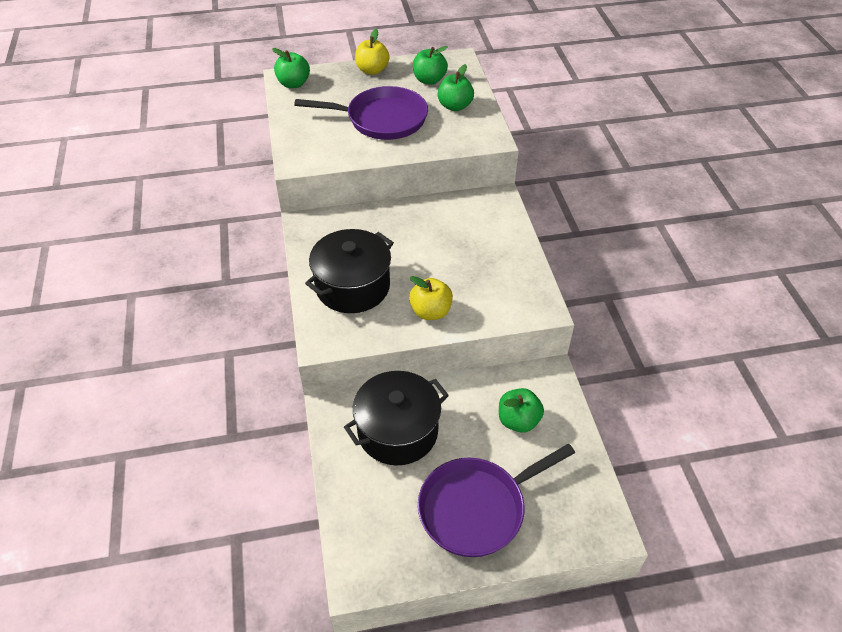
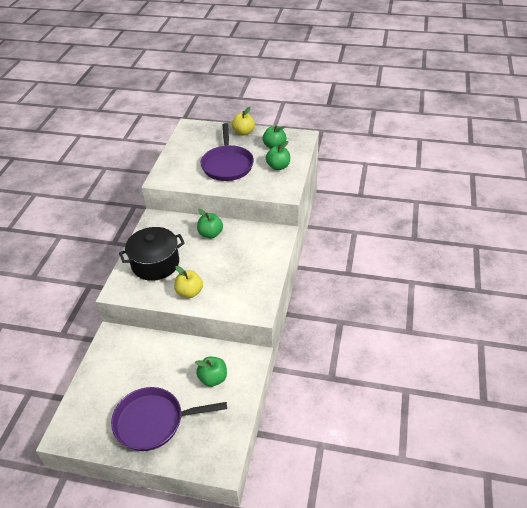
camera: 25 degrees right, 5 degrees down
green apple [272,48,310,88] -> green apple moved to [197,209,223,239]
purple pan [294,86,428,140] -> purple pan turned 60 degrees clockwise [201,123,254,181]
black pot [344,371,449,466] -> none

